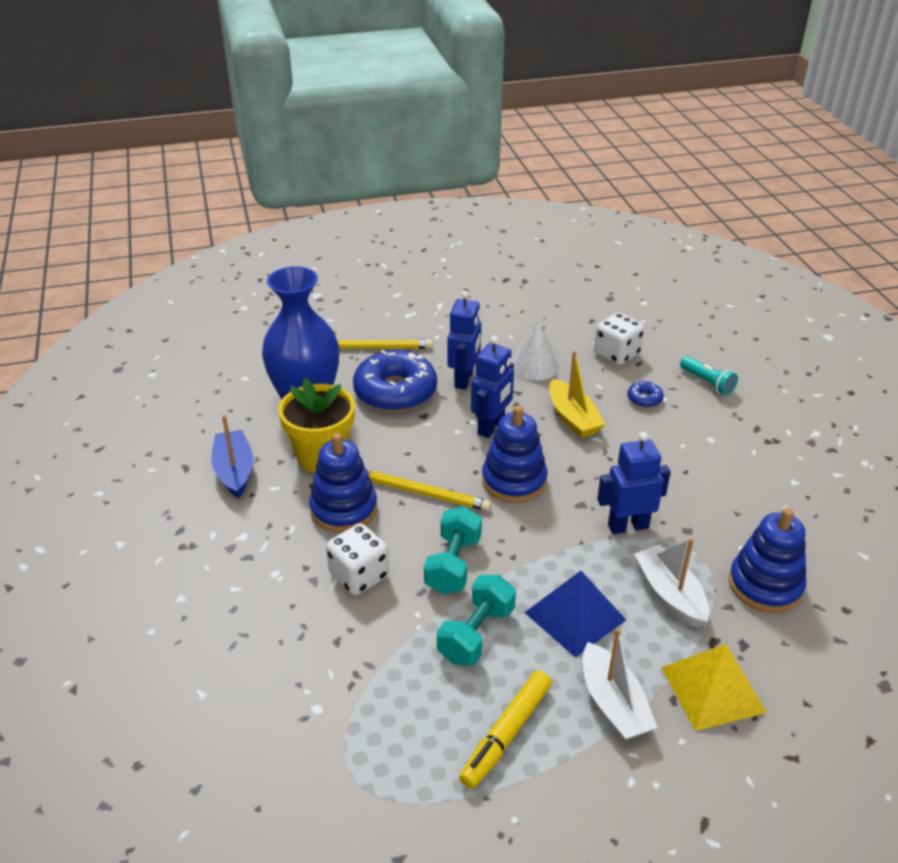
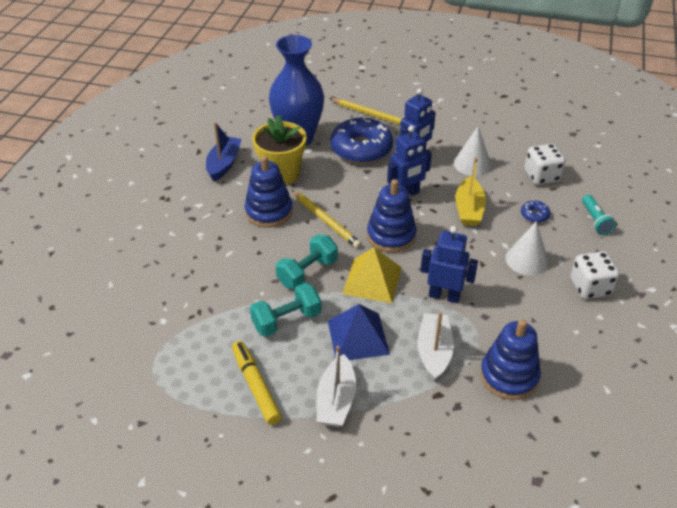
camera: 30 degrees right, 5 degrees up
white dice [326,523,389,595] -> white dice moved to [570,251,620,299]
yellow marker [459,670,552,789] -> yellow marker turned 90 degrees clockwise [232,341,282,425]
yellow pyramid [661,644,767,731] -> yellow pyramid moved to [343,247,402,303]
none -> white cone [506,221,549,276]

